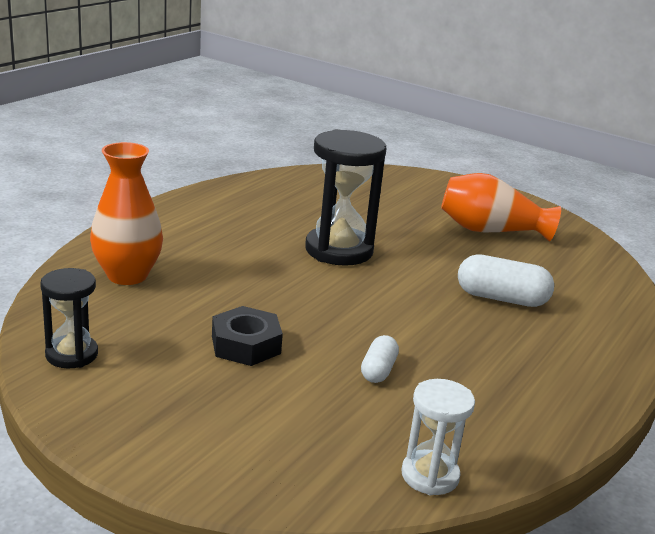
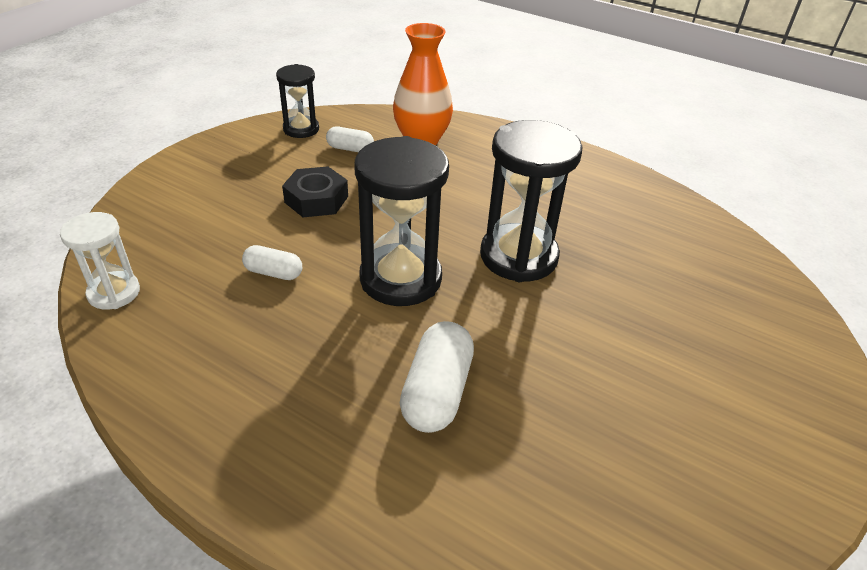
camera: 90 degrees right, 15 degrees up
orange vase [441,173,561,241] -> none
none -> white capsule [326,127,374,152]
none -> black hourglass [354,136,449,306]

